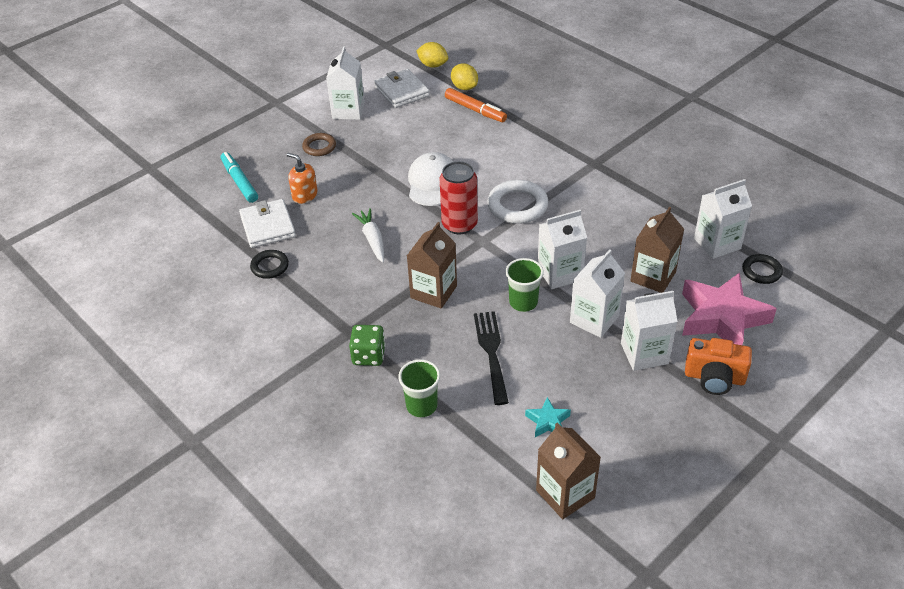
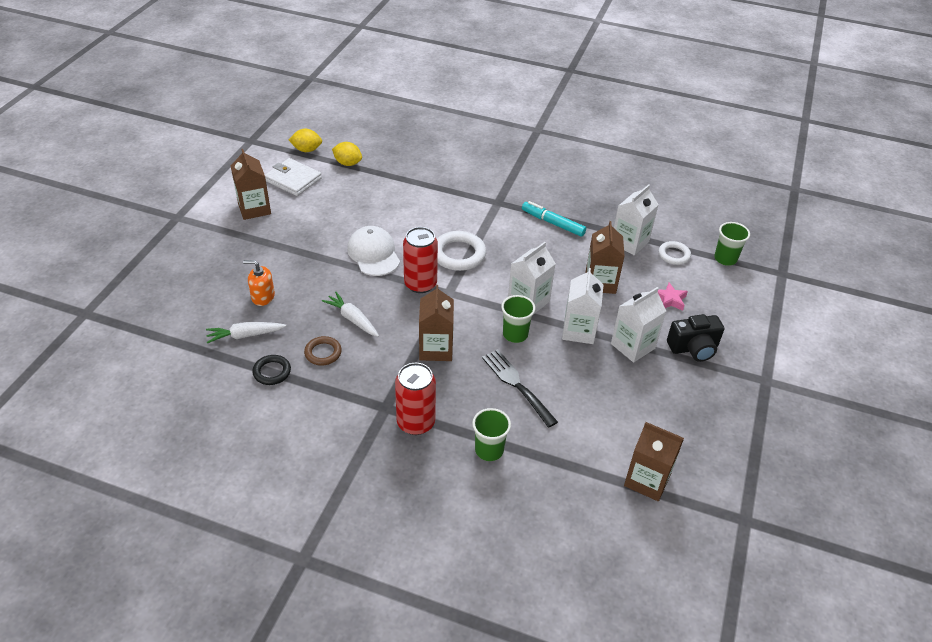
camera: 30 degrees left, 0 degrees up
turquoise marker [221,152,258,203] -> turquoise marker moved to [522,201,586,237]
white wallet [239,199,296,248] -> white carrot [206,322,286,343]
brown ring [302,133,336,156] -> brown ring moved to [304,336,342,366]
white carton [326,46,365,120] -> brown carton [231,149,271,220]
green dice [349,325,385,366] -> red can [395,363,436,435]
orange marker [445,88,507,122] -> none
turquoise star [525,397,571,437] -> none
pink star [682,272,777,345] -> pink star [658,283,688,311], size x0.45
orange camera [685,338,752,395] -> black camera [667,314,724,362]
black ring [742,254,783,284] -> white ring [659,241,691,265]
none -> green cup [714,222,750,266]

